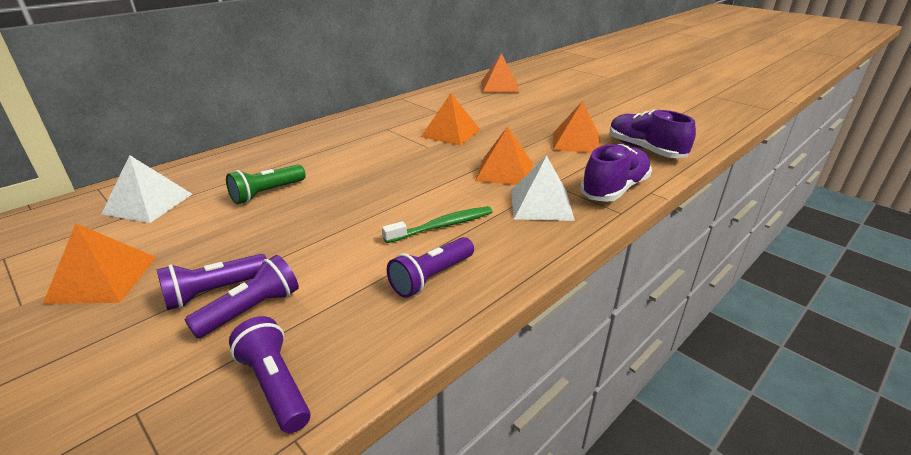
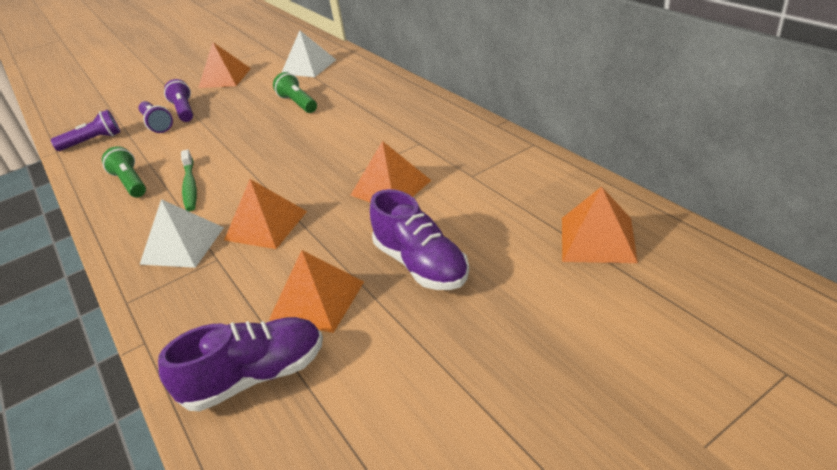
camera: 105 degrees right, 5 degrees up
purple flashlight [387,237,474,298] -> green flashlight [102,146,146,197]
purple shoe [580,144,652,202] -> purple shoe moved to [370,189,469,290]

